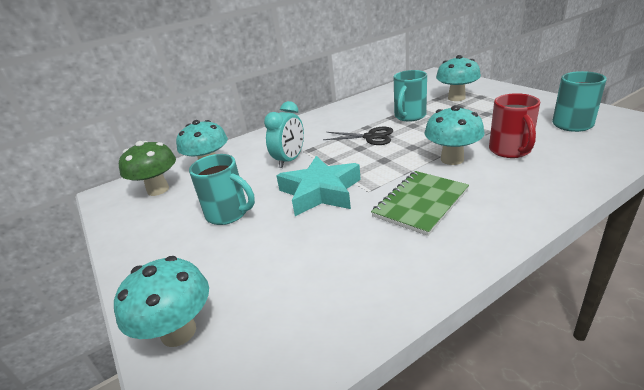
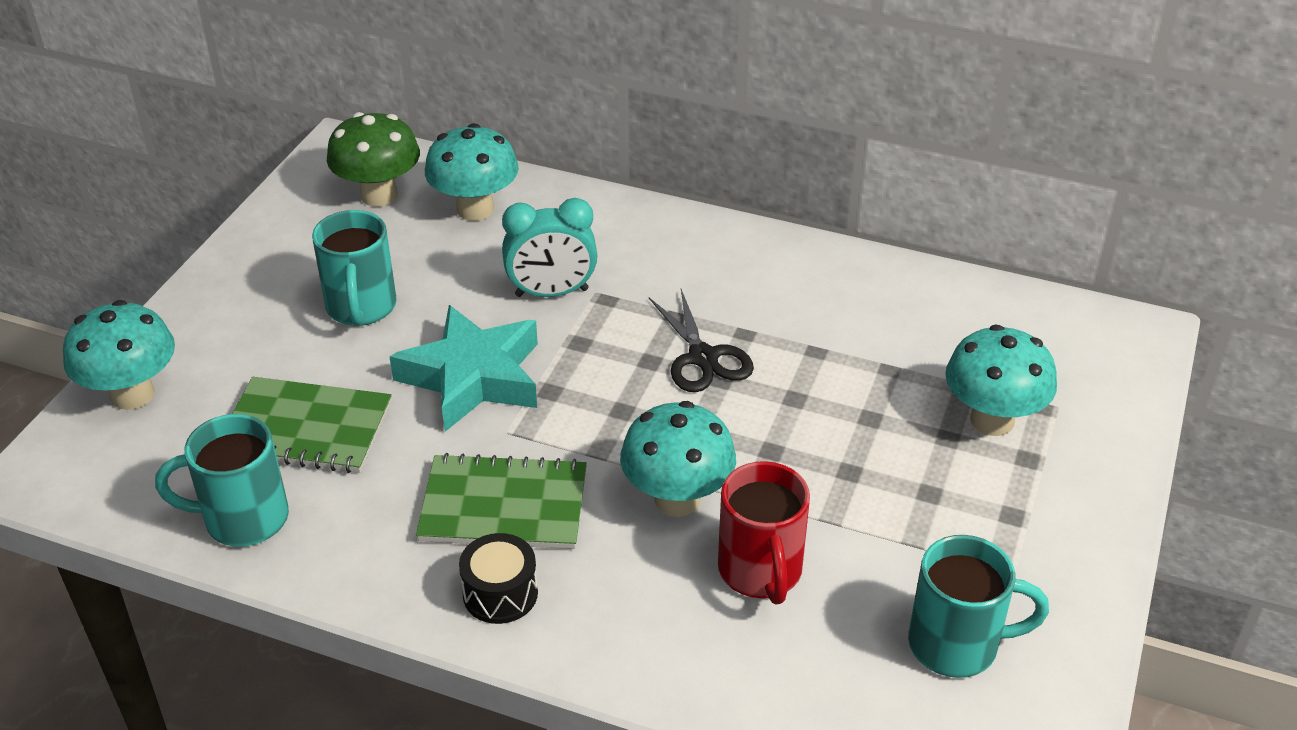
camera: 50 degrees right, 10 degrees up
turquoise mug [394,70,427,122] -> turquoise mug moved to [155,414,289,547]
red mug [489,93,540,158] -> red mug turned 60 degrees counterclockwise [718,461,810,605]
none -> green notebook [232,377,392,473]
none -> black drum [459,533,538,624]

